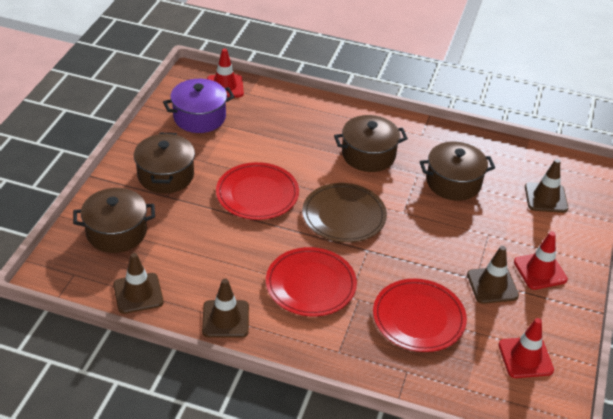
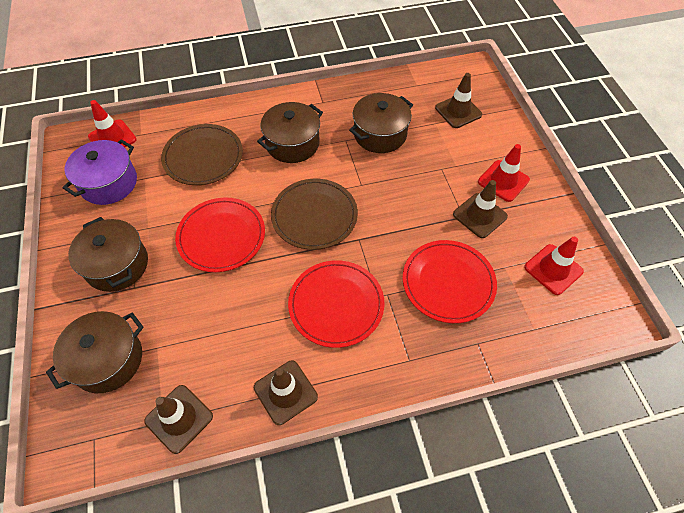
camera: 30 degrees left, 15 degrees up
none -> brown plate [161,124,243,185]

